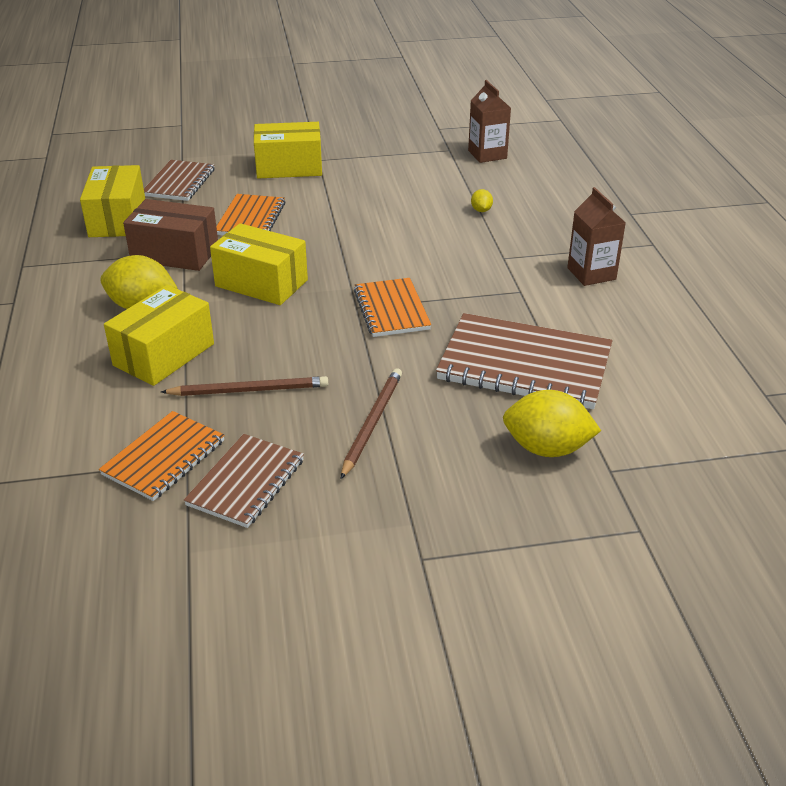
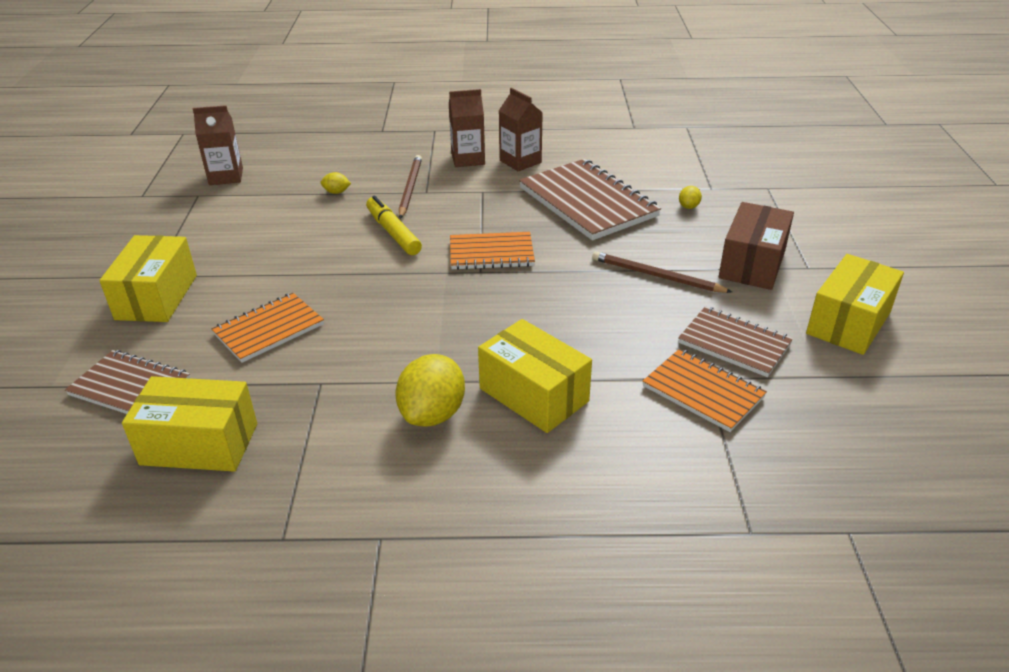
camera: 80 degrees left, 0 degrees up
brown box [123,199,218,271] -> brown box moved to [719,202,794,290]
brown pencil [161,376,328,396] -> brown pencil moved to [399,155,422,218]
yellow box [210,223,308,305] -> yellow box moved to [806,254,904,355]
orange notebook [216,194,286,235] -> orange notebook turned 60 degrees counterclockwise [211,293,324,363]
brown notebook [436,313,612,409] -> brown notebook turned 60 degrees counterclockwise [519,159,661,240]
yellow lemon [503,390,601,457] -> yellow lemon [679,186,702,209], size x0.46
none -> yellow marker [366,196,422,255]
none -> brown carton [499,88,543,171]

